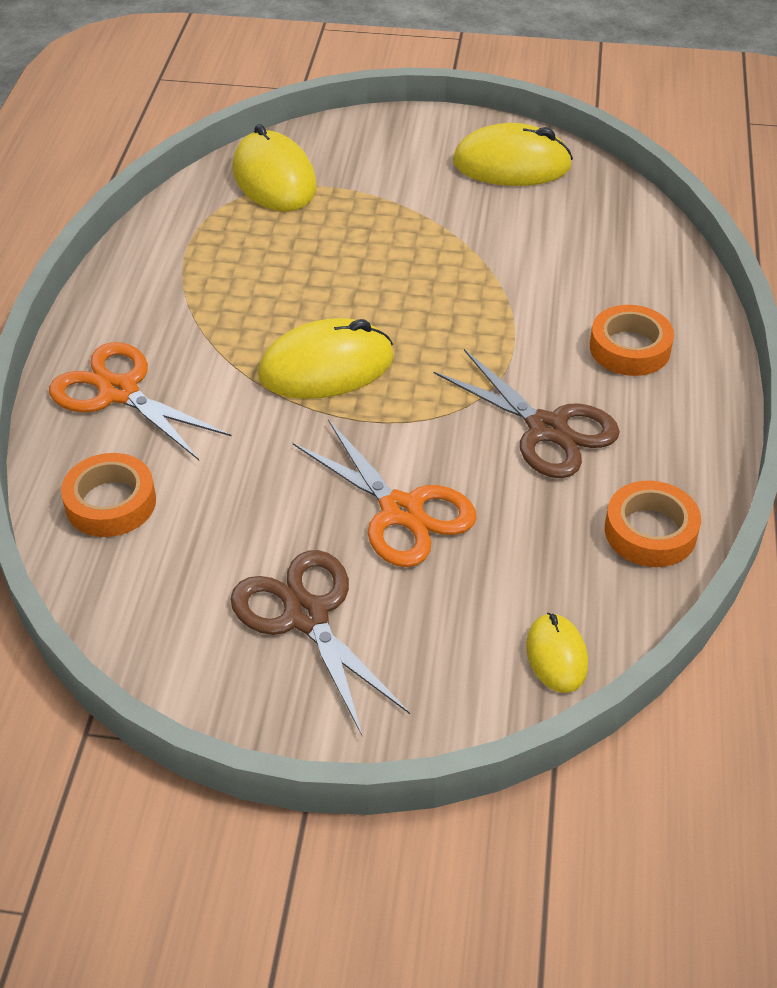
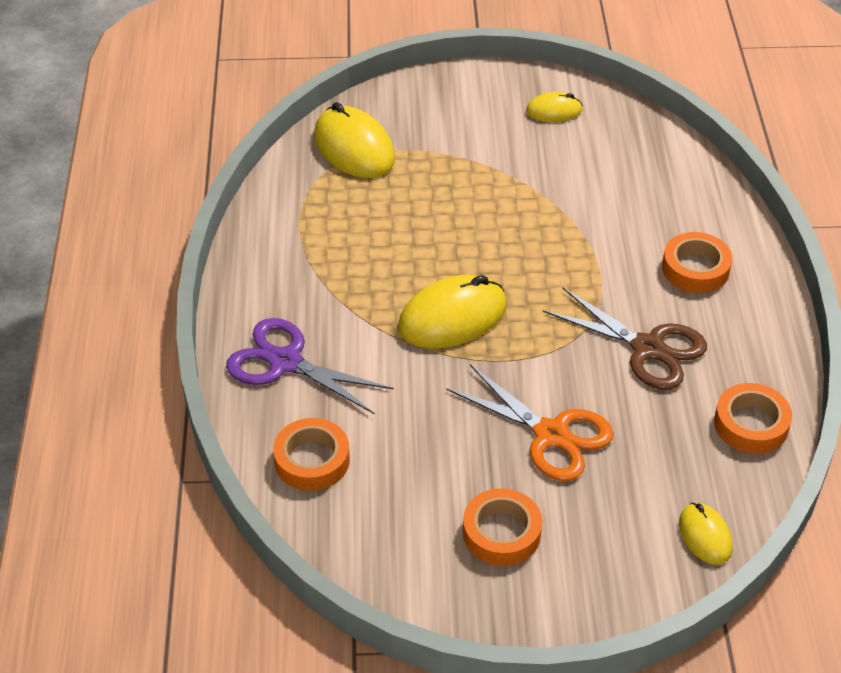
camera: 10 degrees left, 0 degrees up
orange scissors [49,342,232,460] -> purple scissors [226,318,394,414]
brown scissors [231,550,410,737] -> orange tape [463,488,542,566]
yellow mouse [453,123,573,186] -> yellow mouse [526,92,583,122], size x0.55

